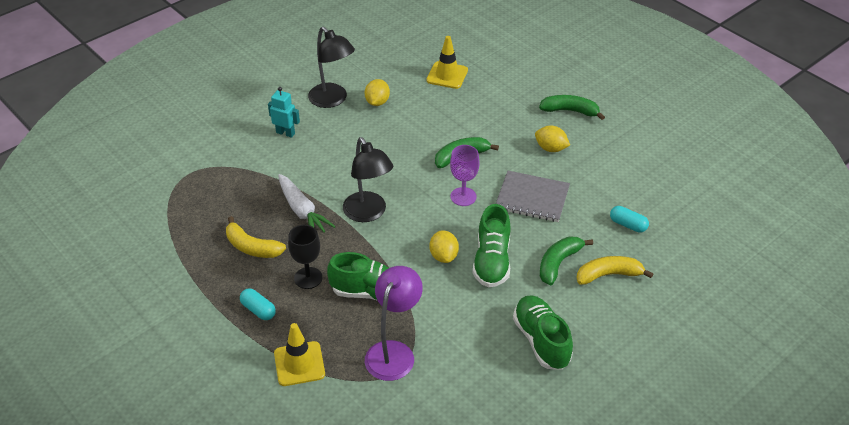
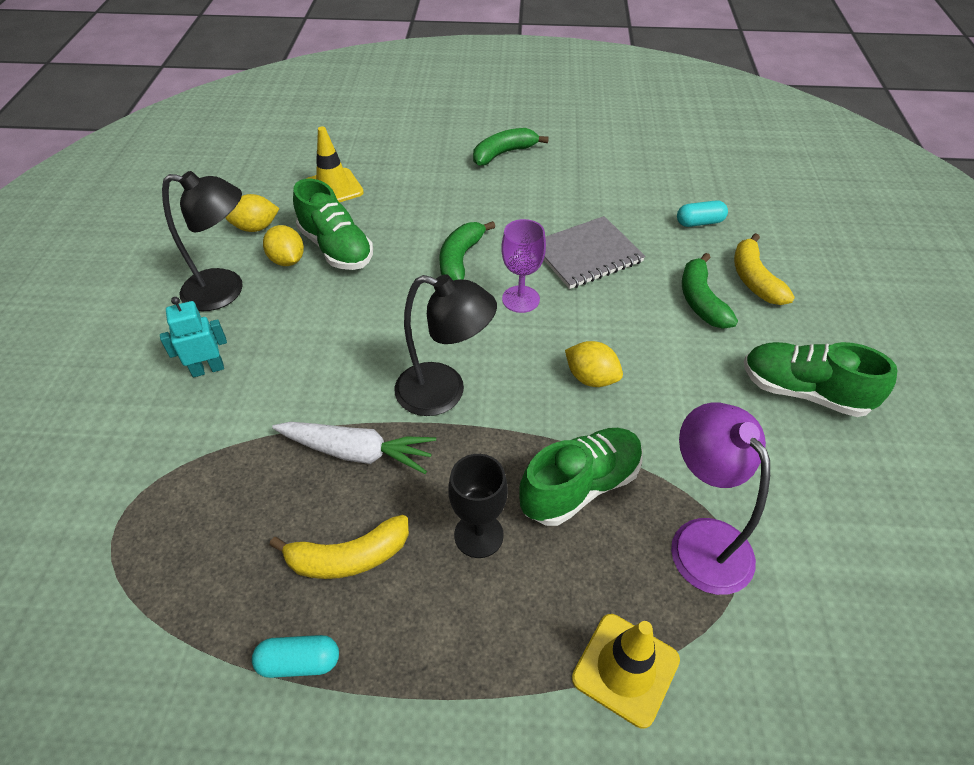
camera: 45 degrees left, 5 degrees up
turquoise capsule [240,288,276,320] -> turquoise capsule moved to [252,635,339,678]
green shoe [473,204,511,287] -> green shoe moved to [293,179,373,270]
yellow lemon [535,125,570,152] -> yellow lemon moved to [225,194,280,232]
yellow banana [576,256,653,285] -> yellow banana turned 45 degrees counterclockwise [734,233,795,305]

